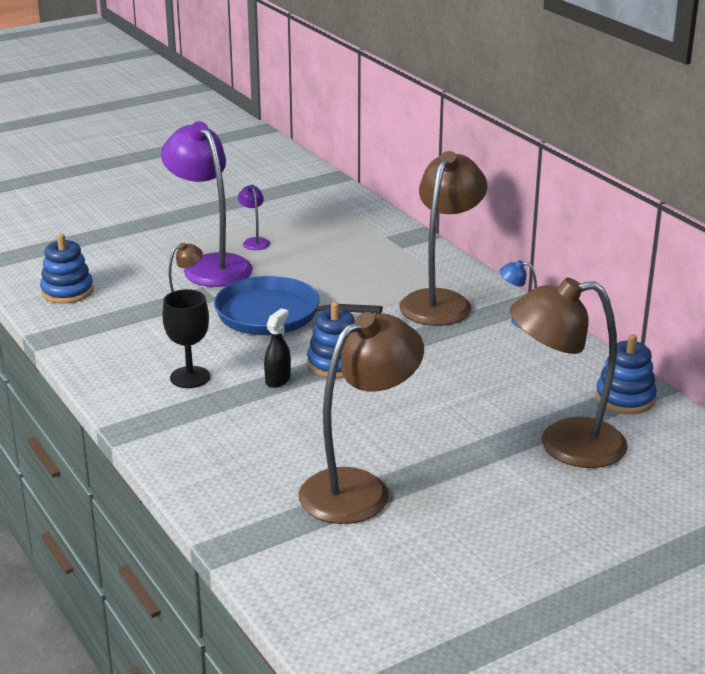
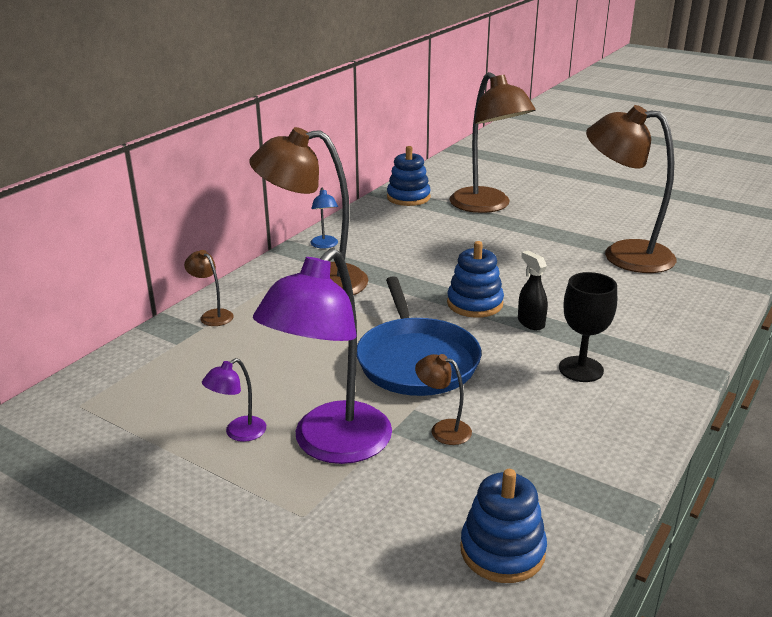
camera: 115 degrees left, 0 degrees up
black spray bottle [264,308,291,388] -> black spray bottle turned 60 degrees clockwise [518,251,548,330]
none -> brown lamp [184,250,233,326]

